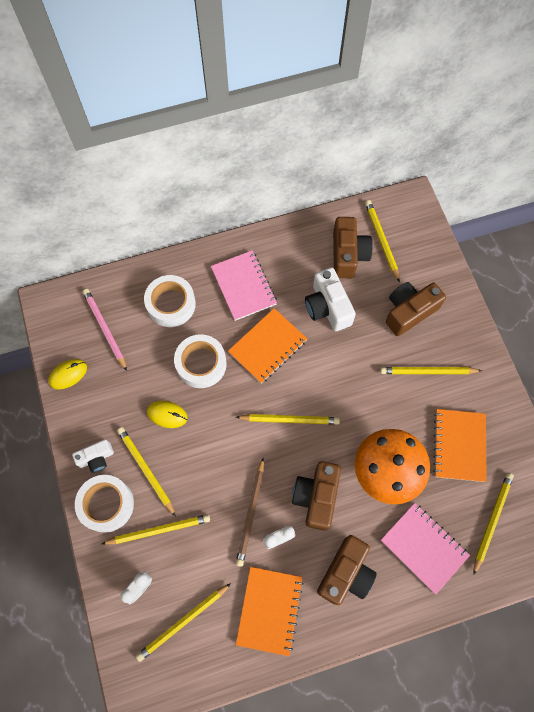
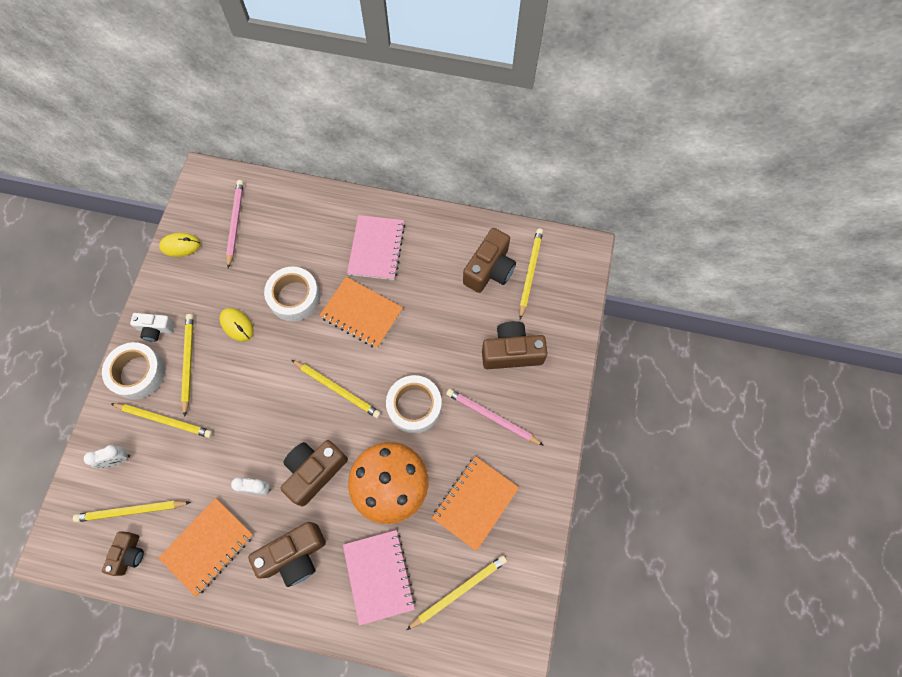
camera: 30 degrees right, 0 degrees up
white tape [144,275,196,327] -> white tape moved to [386,375,442,434]
orange notebook [228,308,307,384] -> orange notebook turned 45 degrees clockwise [319,277,403,349]
brown pencil [236,458,264,567] -> none
white camera [305,267,356,331] -> none
yellow pencil [380,367,482,374] -> pink pencil [446,389,544,446]
none -> brown camera [102,531,144,576]

